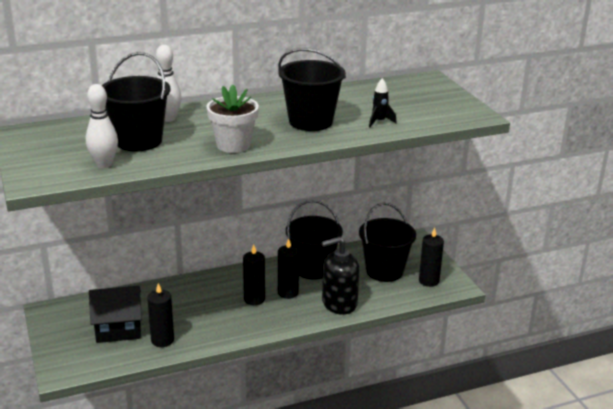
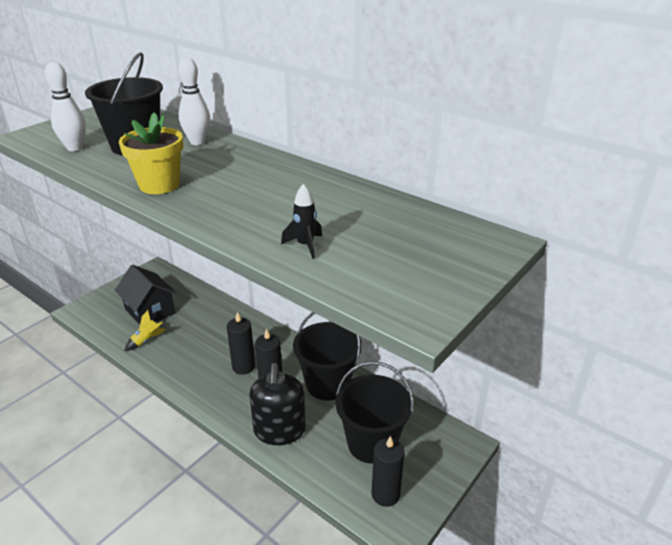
camera: 60 degrees right, 5 degrees up
black candle [147,283,174,347] -> yellow rocket [125,310,166,351]
white flower pot [206,85,259,153] -> yellow flower pot [119,112,183,194]
black bucket [278,48,346,131] -> none
black soap dispenser [321,237,360,315] -> black soap dispenser turned 135 degrees counterclockwise [249,363,306,445]

